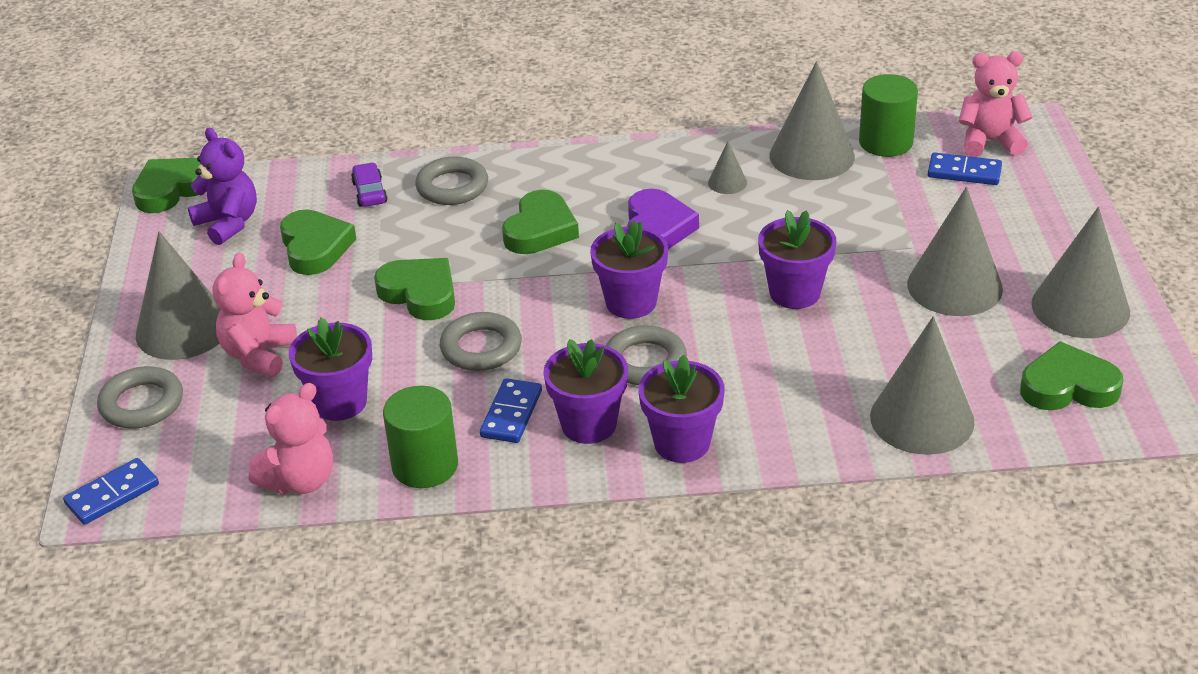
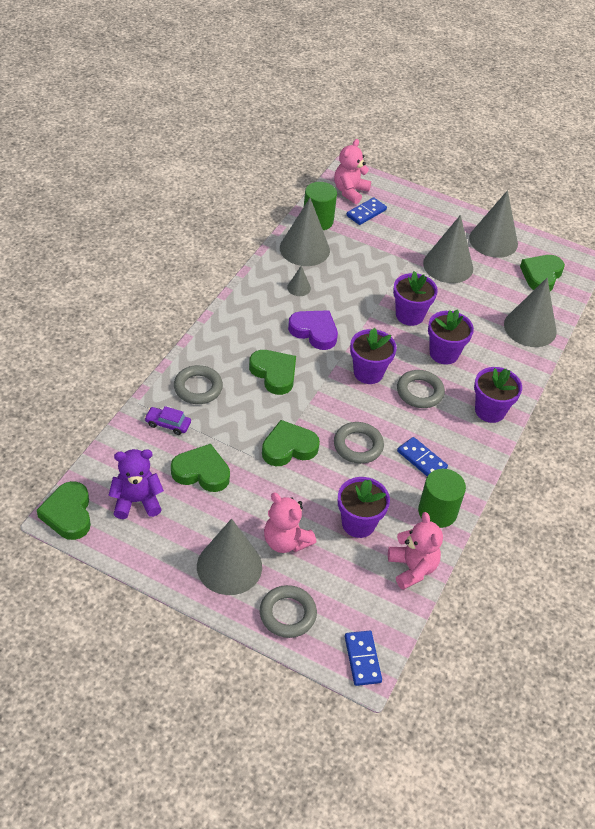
camera: 65 degrees left, 10 degrees up
purple flower pot [543,339,628,444] -> purple flower pot moved to [428,309,474,365]

